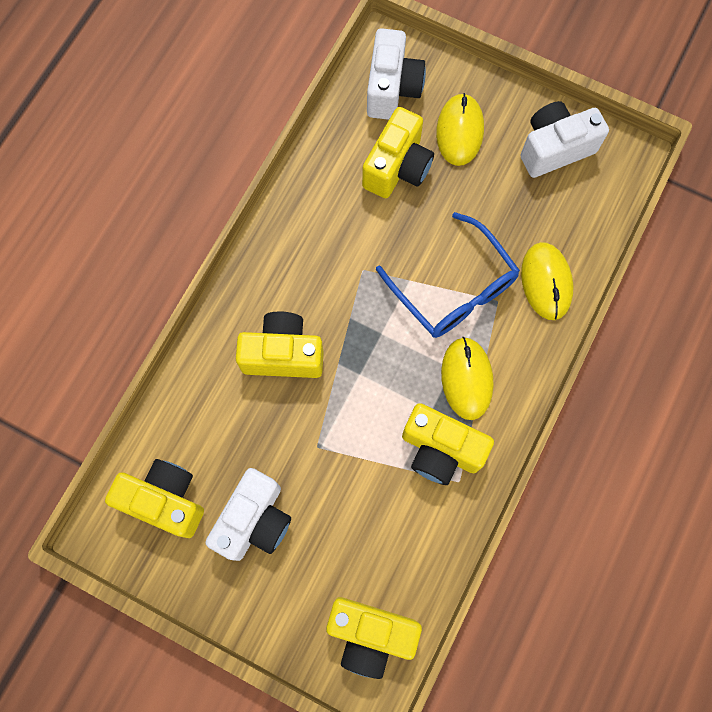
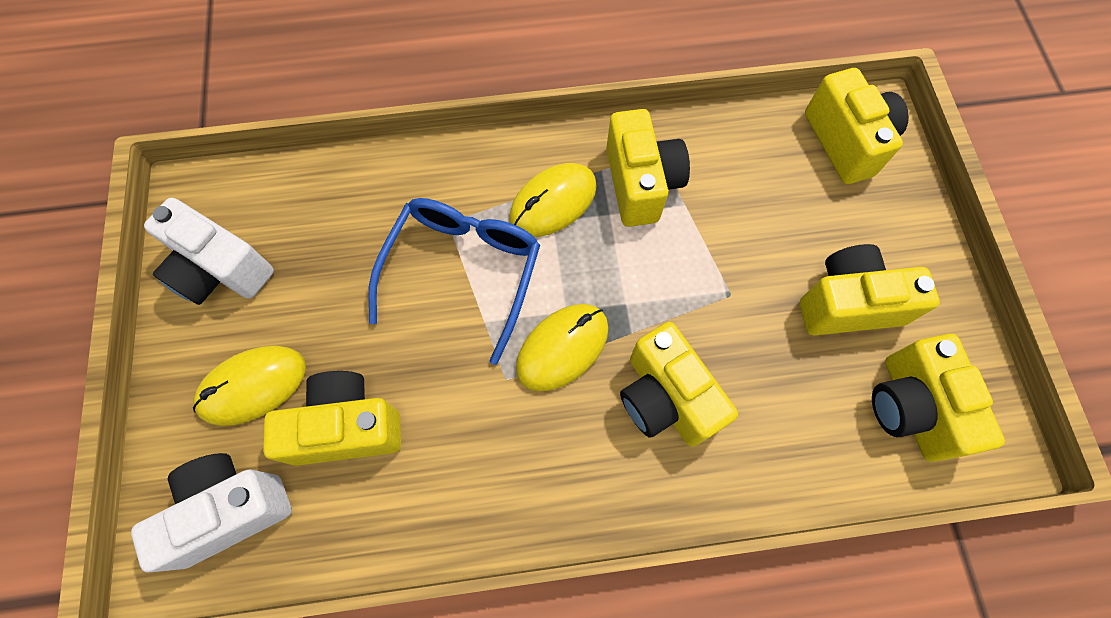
camera: 125 degrees left, 5 degrees down
white camera [205,468,291,561] -> yellow camera [800,244,939,335]
yellow mouse [521,242,574,320] -> yellow mouse moved to [516,304,609,391]

